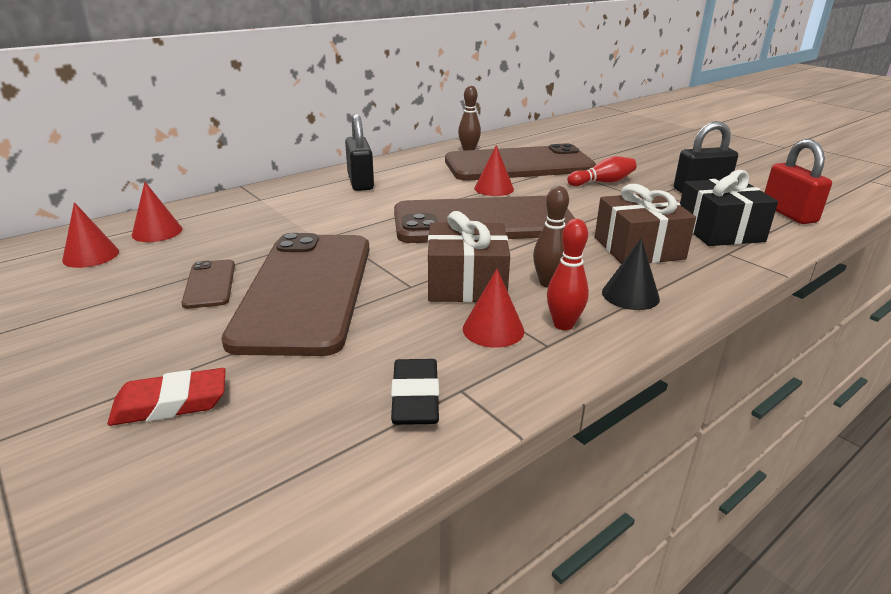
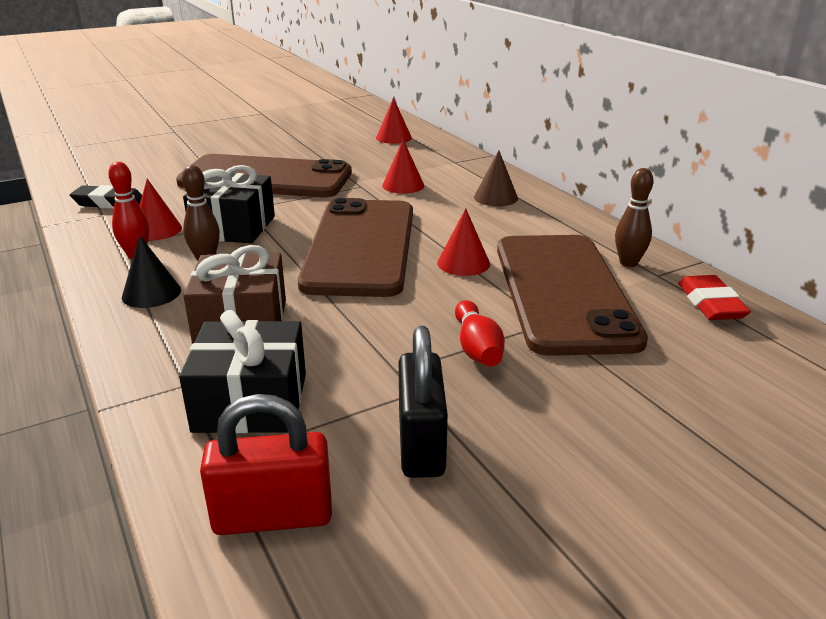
camera: 100 degrees right, 0 degrees up
red cone [62,202,119,268] -> red cone moved to [382,140,425,194]
red eraser [107,368,226,426] -> red eraser moved to [678,275,751,320]
brown phone [181,259,235,309] -> none
black padlock [345,114,374,191] -> brown cone [474,150,518,206]
brown gift [428,211,510,302] -> black gift [183,165,275,243]

